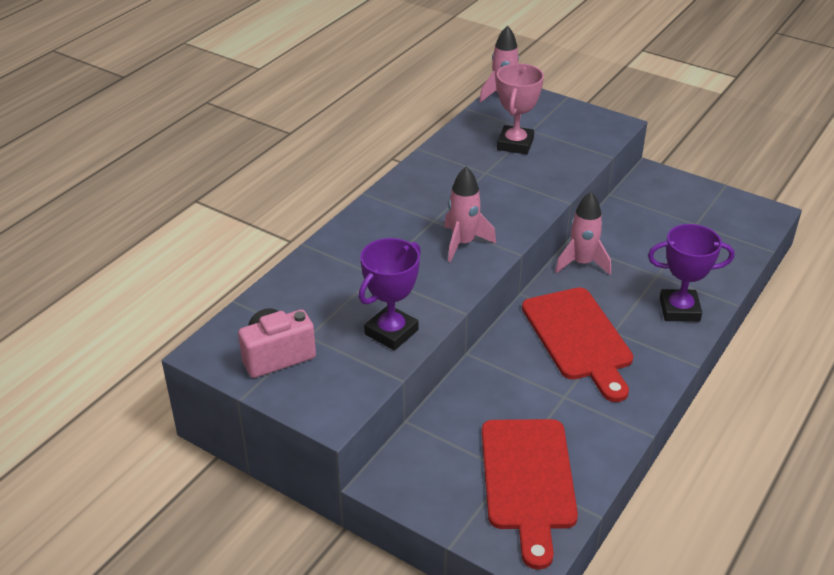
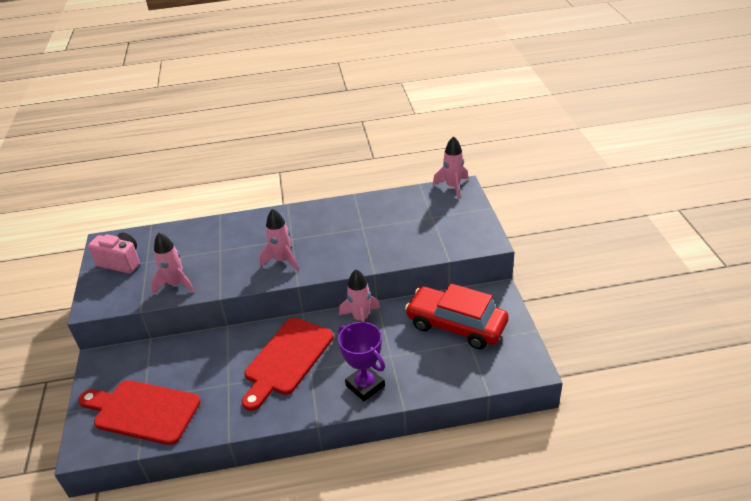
camera: 50 degrees right, 0 degrees up
purple trophy [359,238,421,350] -> pink rocket [151,232,195,294]
red cutting board [482,419,578,570] -> red cutting board turned 60 degrees clockwise [78,380,201,445]
pink trophy [497,63,544,155] -> none
none -> red car [405,283,509,349]

